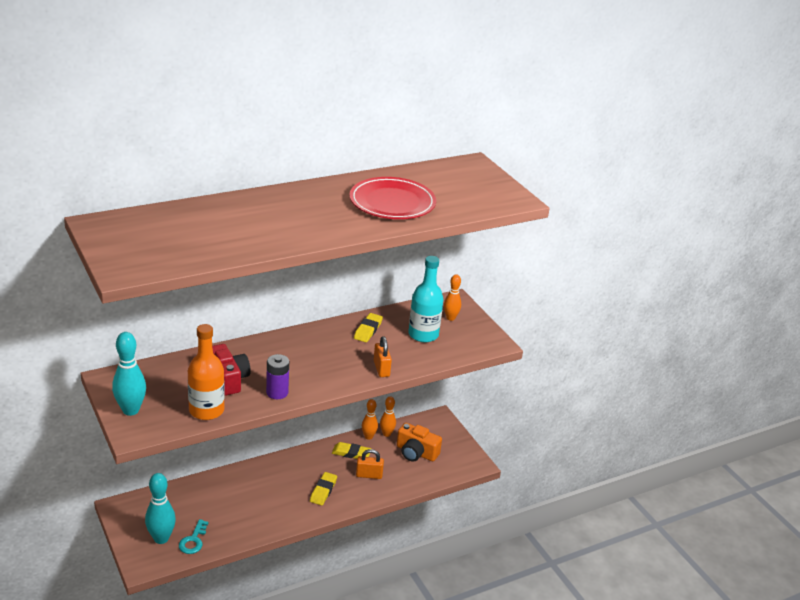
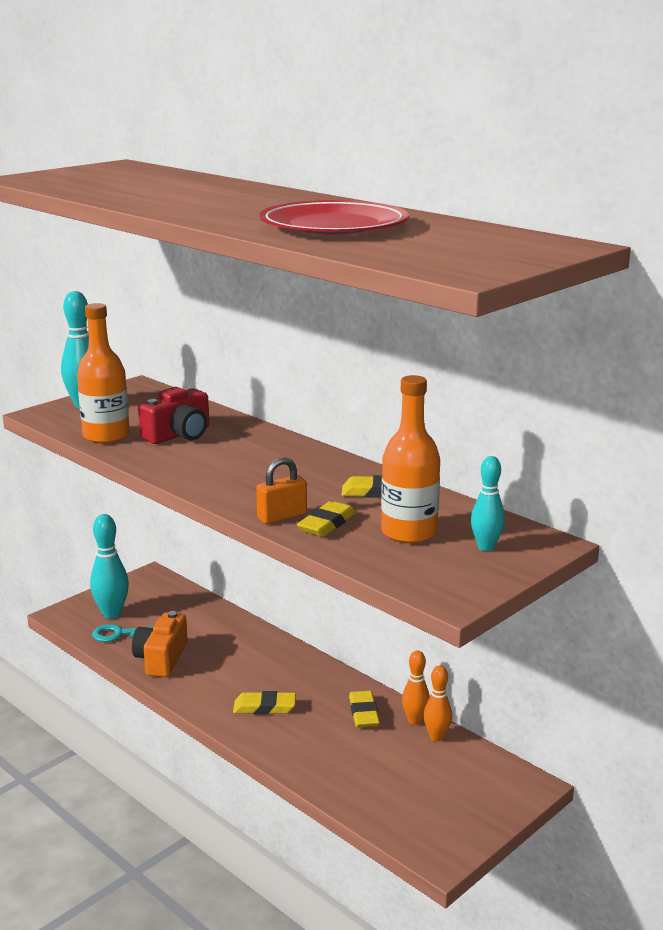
camera: 75 degrees right, 10 degrees down
purple battery [266,354,289,399] -> none
orange padlock [356,449,384,479] -> none
orange camera [397,423,442,462] -> orange camera moved to [132,611,188,677]
turquoise bottle [408,256,443,342] -> orange bottle [381,375,440,544]
orange bowling pin [444,274,461,321] -> turquoise bowling pin [471,456,505,551]
none -> yellow eraser [297,501,356,537]

